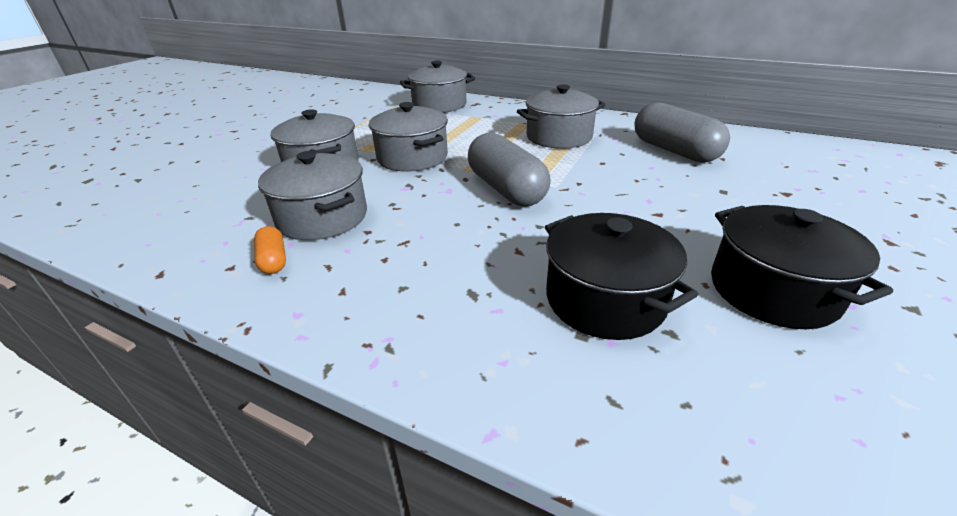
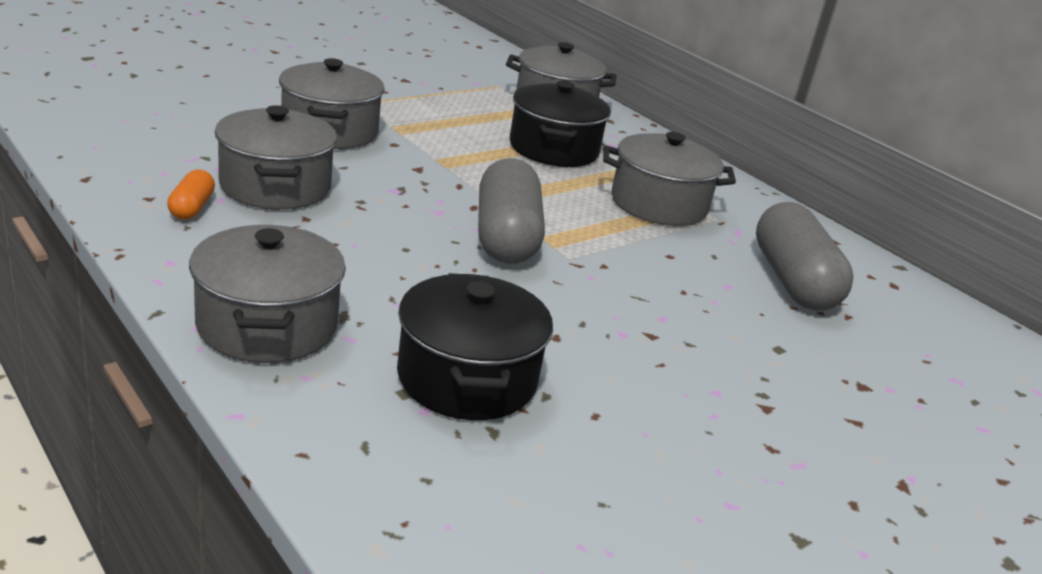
camera: 20 degrees right, 5 degrees down
grey pot [369,102,448,172] -> grey pot moved to [189,225,346,363]
black pot [711,205,893,329] -> black pot moved to [510,81,611,167]

